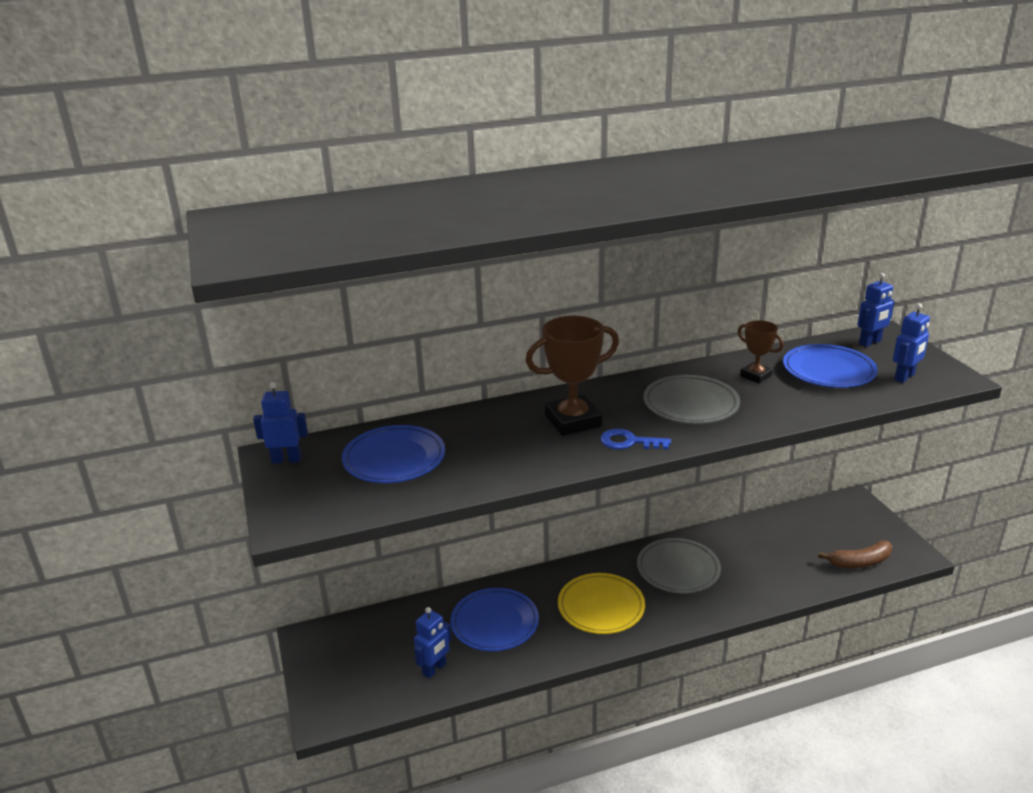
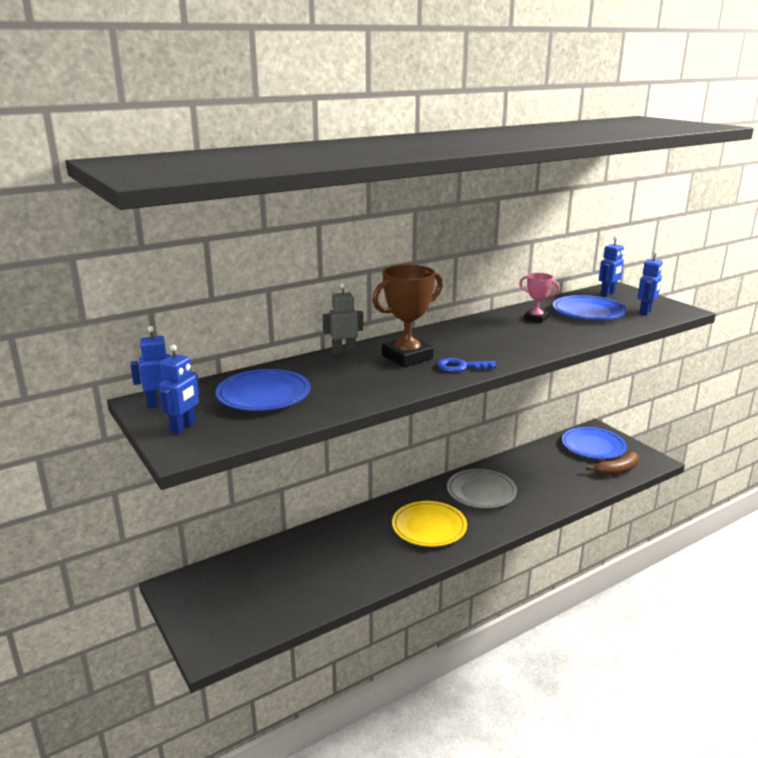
camera: 15 degrees left, 5 degrees down
blue robot [414,607,451,679] -> blue robot moved to [159,345,200,434]
blue plate [451,588,539,651] -> blue plate moved to [562,427,627,459]
grey plate [643,375,740,424] -> none
brown trophy [738,320,783,383] -> pink trophy [519,273,560,323]
none -> grey robot [323,283,363,355]

